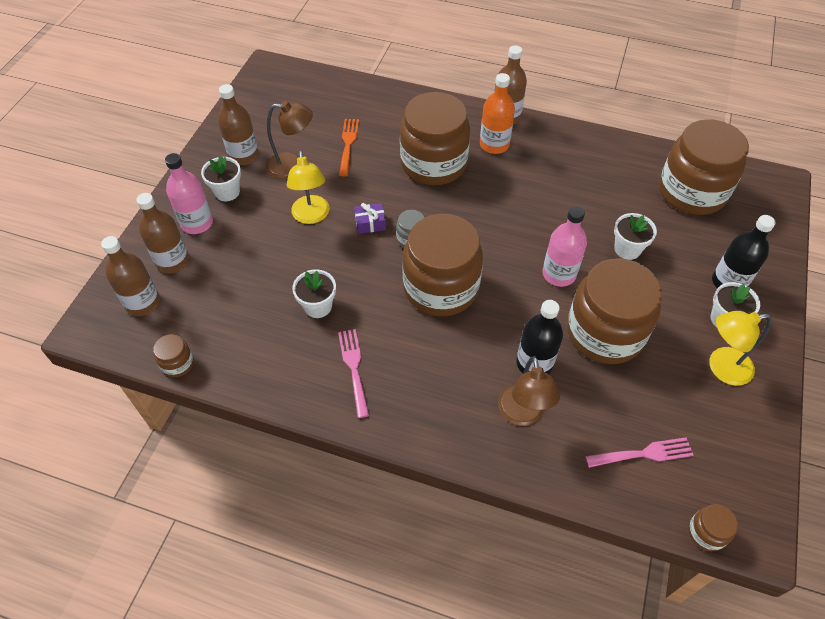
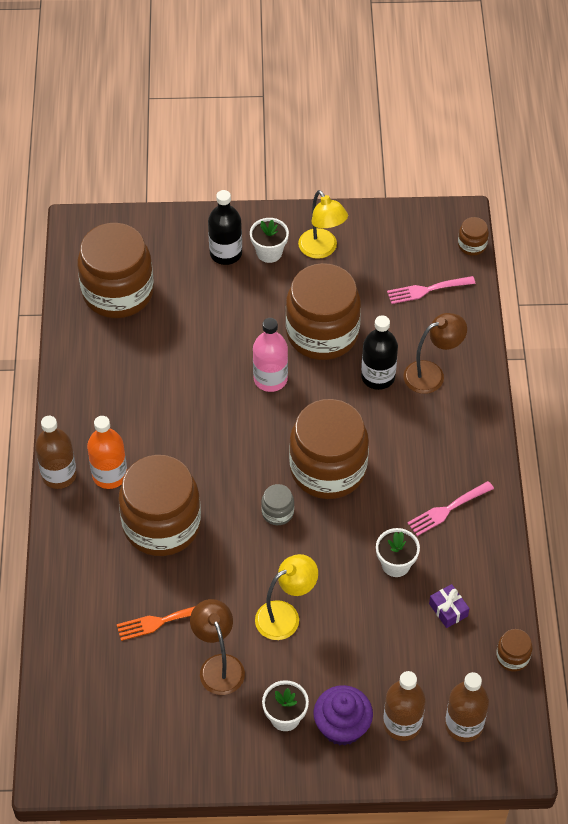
camera: 110 degrees left, 0 degrees up
pink bottle [165,153,213,234] -> purple cupcake [313,685,373,746]
brown bottle [218,84,259,165] -> none
purple gift [354,203,386,234] -> purple gift moved to [429,584,470,628]
pink fork [585,437,694,468] -> pink fork turned 75 degrees counterclockwise [387,276,475,304]
white flower pot [614,213,657,260] -> none

